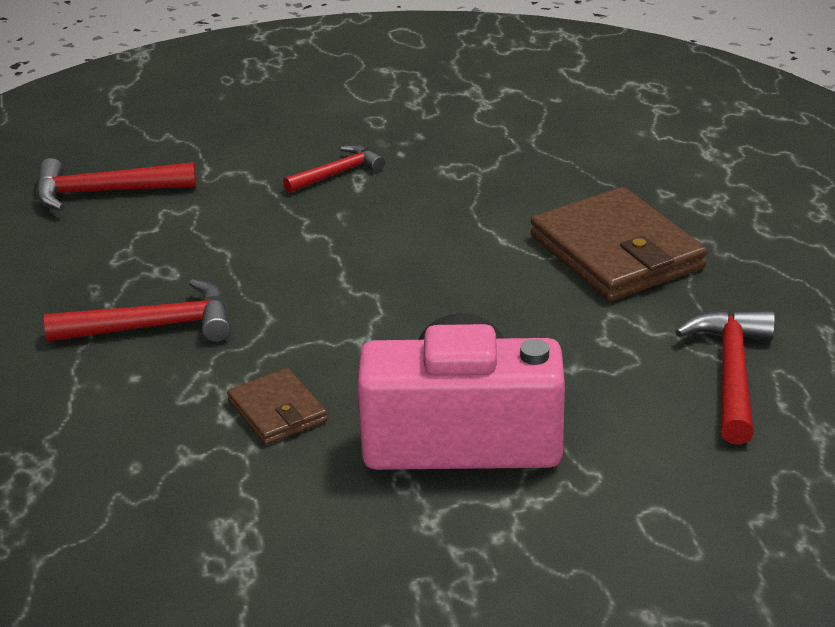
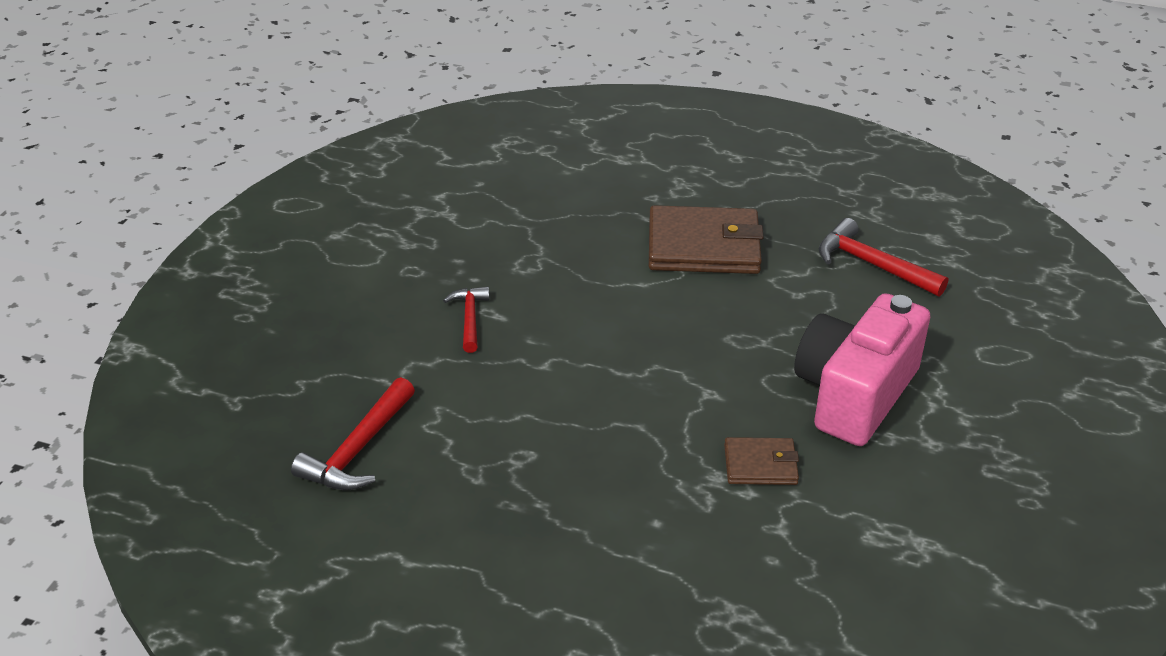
camera: 60 degrees left, 5 degrees up
red hammer [44,279,231,342] -> none

